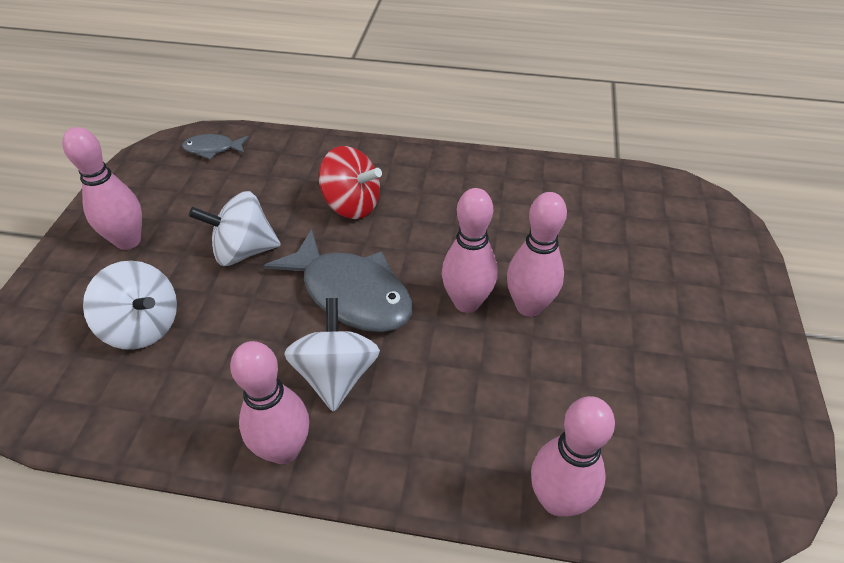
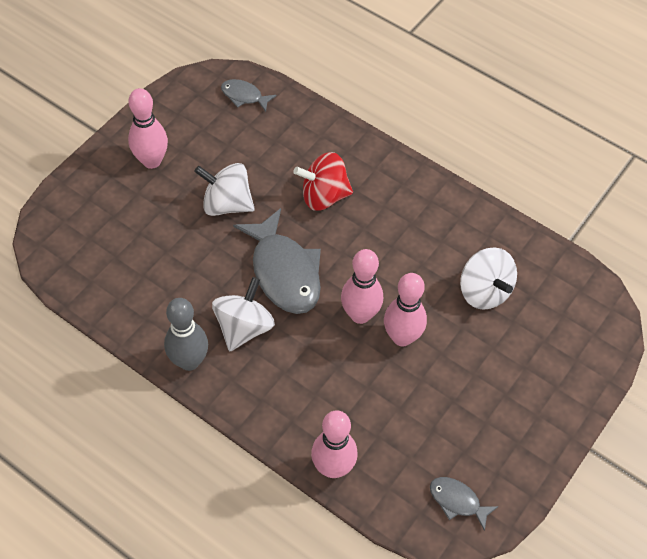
camera: 25 degrees right, 10 degrees up
white spinning top [83,261,177,350] -> white spinning top moved to [460,247,517,310]
pink bowling pin [230,341,309,464] -> grey bowling pin [164,298,208,371]
red spinning top [319,146,382,219] -> red spinning top turned 120 degrees clockwise [293,152,353,211]
none -> grey fish [430,477,499,531]

